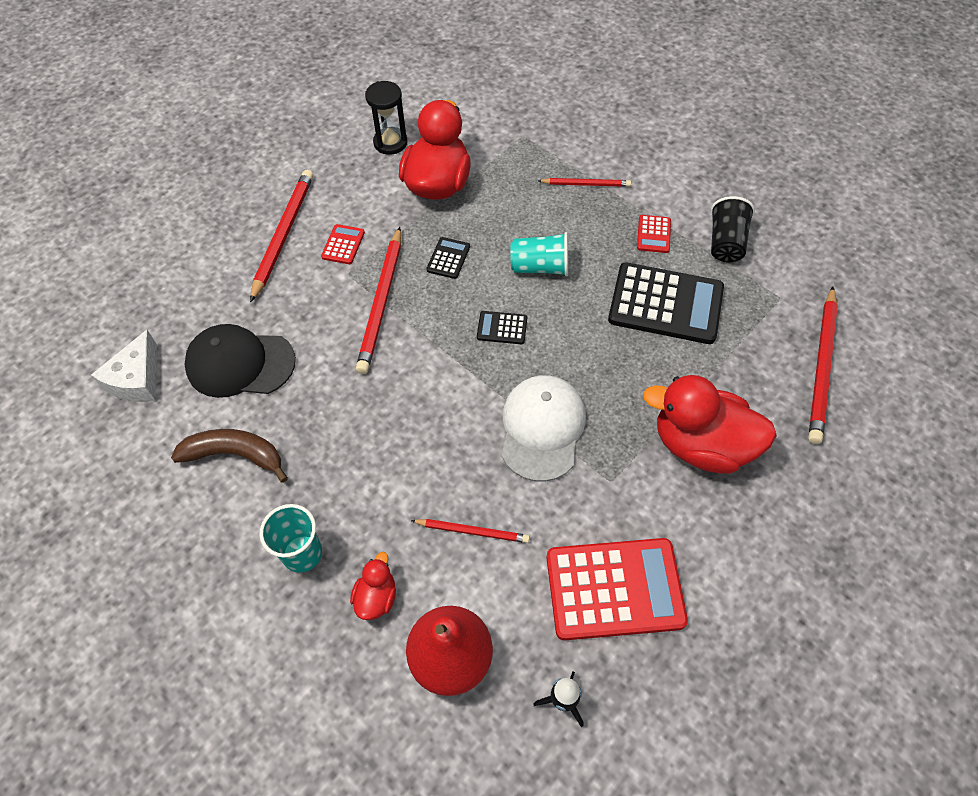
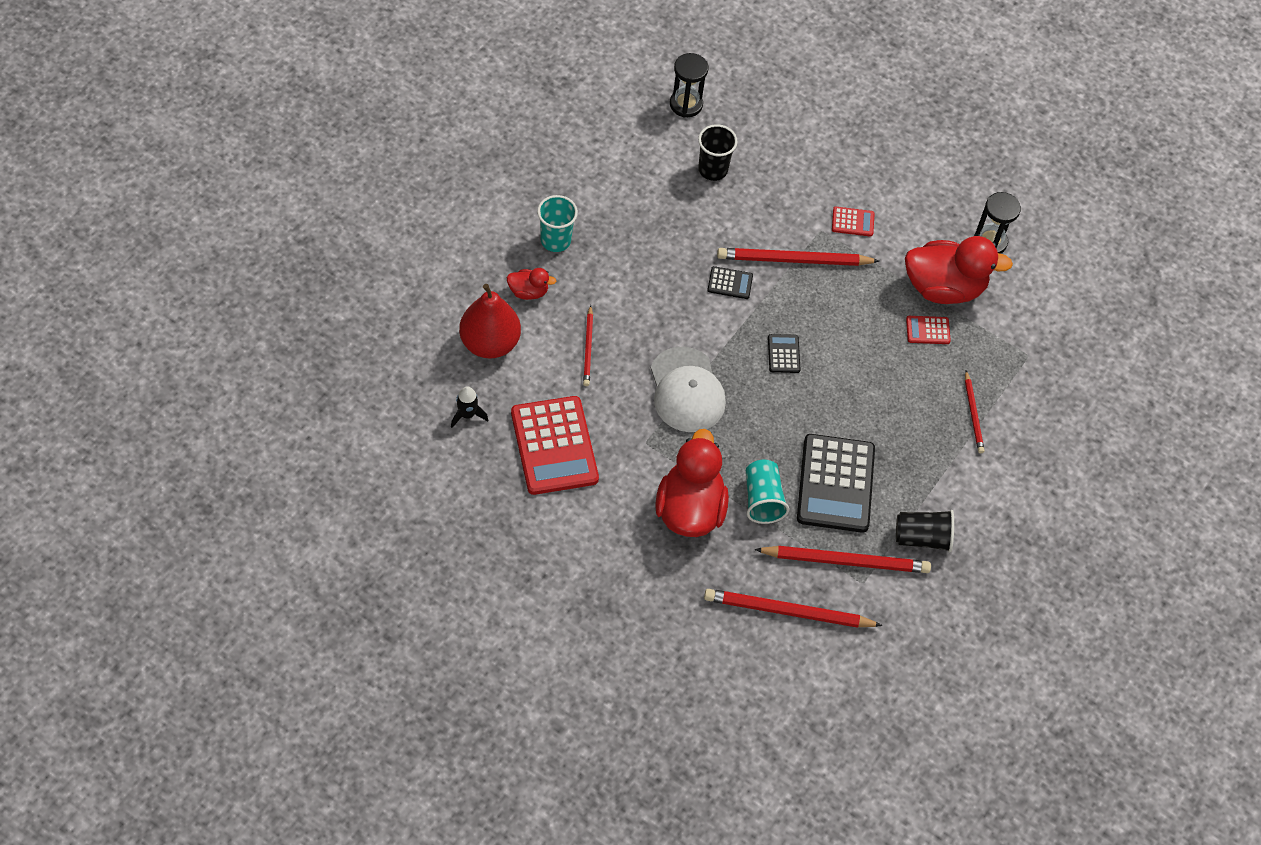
camera: 75 degrees right, 0 degrees up
white cheese [91,330,157,402] -> black hourglass [670,53,708,118]
brown banana [171,429,288,483] -> none
black cap [184,324,296,398] -> black cup [698,124,738,181]
red pencil [250,170,313,303] -> red pencil moved to [754,546,931,573]
black calculator [426,237,470,279] -> black calculator moved to [707,266,753,299]
white cap [502,375,586,482] -> white cap turned 75 degrees clockwise [651,347,726,432]
turquoise cup [510,232,568,276] -> turquoise cup moved to [746,460,789,524]
red calculator [637,215,671,253] -> red calculator moved to [906,316,951,344]

